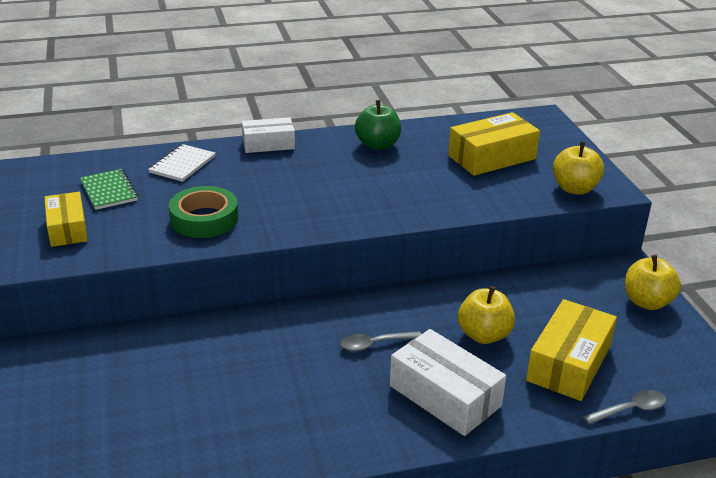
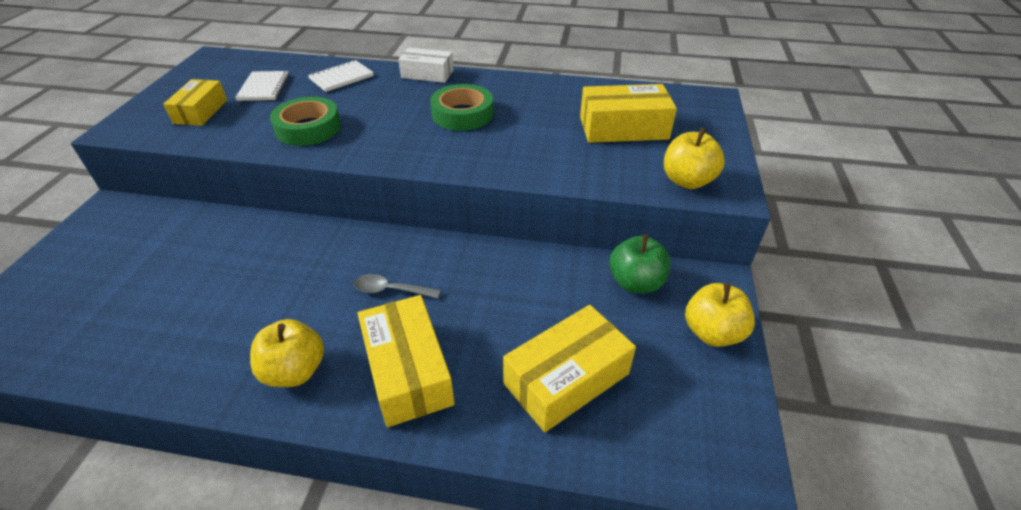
camera: 25 degrees right, 10 degrees up
green notebook [80,169,138,210] -> white notebook [235,71,289,101]
green apple [355,100,401,150] -> green apple moved to [609,234,670,294]
white box [390,329,506,436] -> yellow box [358,295,455,427]
yellow apple [458,286,515,344] -> yellow apple moved to [250,319,324,387]
grey spoon [583,390,666,425] -> none
none -> green tape [430,84,493,131]

